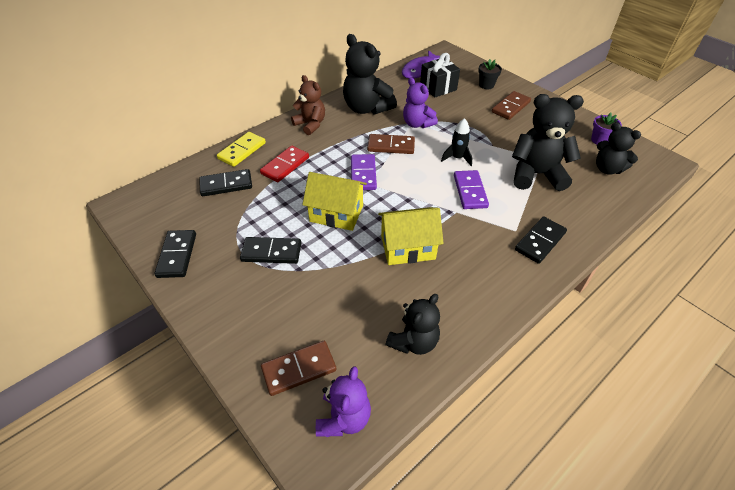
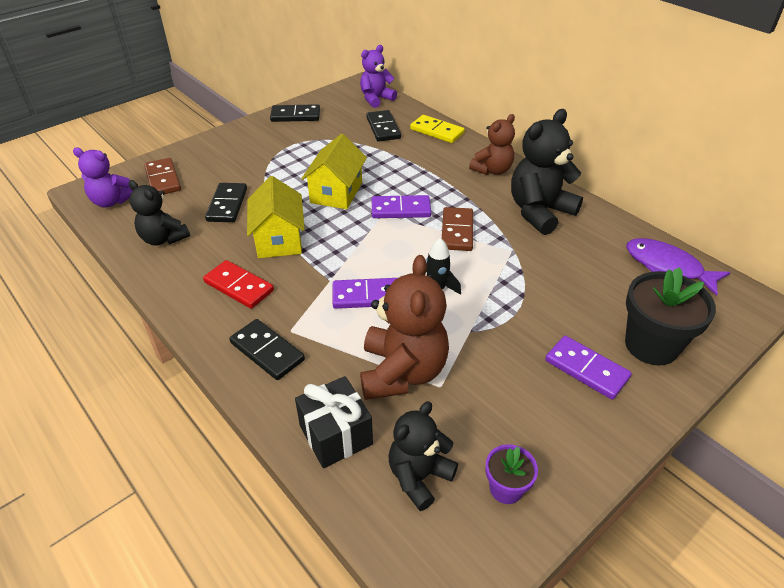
camera: 90 degrees right, 5 degrees down
black domino [240,237,301,264] -> black domino moved to [205,183,247,222]
red domino [260,146,309,182] -> red domino moved to [203,260,274,309]
purple teddy bear [403,78,438,128] -> purple teddy bear moved to [360,45,397,108]
black gift [420,53,460,97] -> black gift moved to [295,376,373,468]
black flower pot [478,59,502,89] -> black flower pot [625,267,716,365], size x1.90
brown domino [492,91,531,120] -> purple domino [545,336,632,400]
black teddy bear [512,94,584,191] -> brown teddy bear [360,255,449,400]

